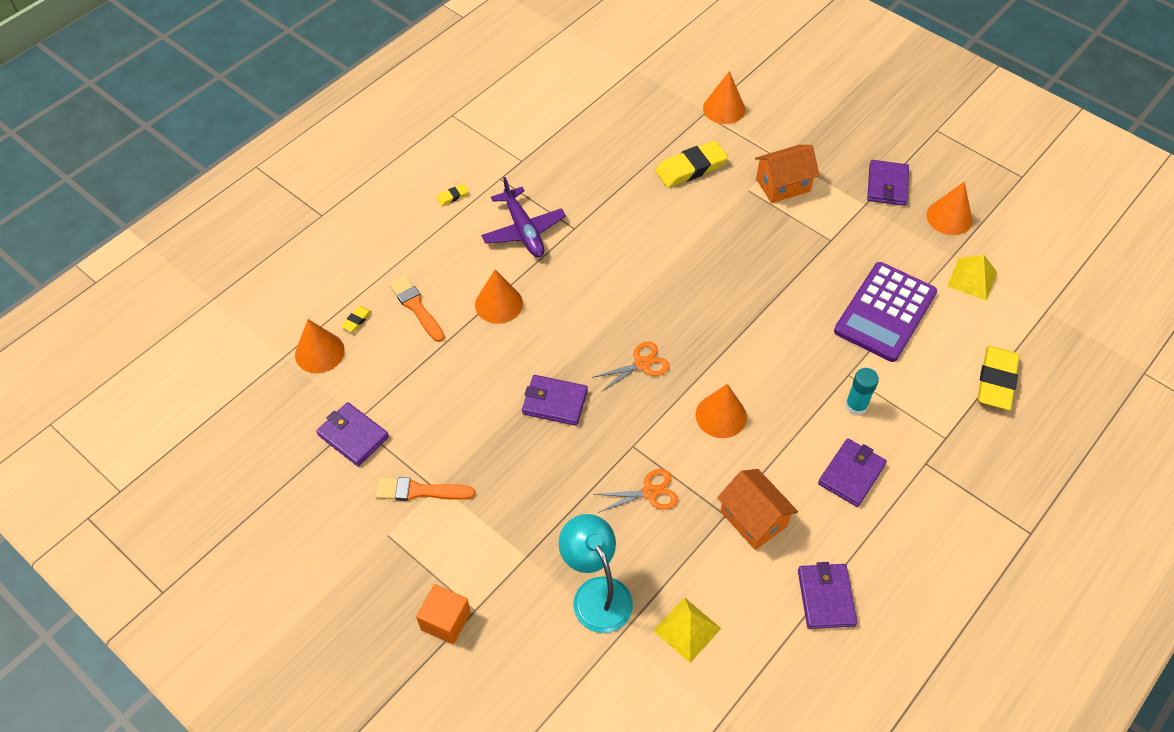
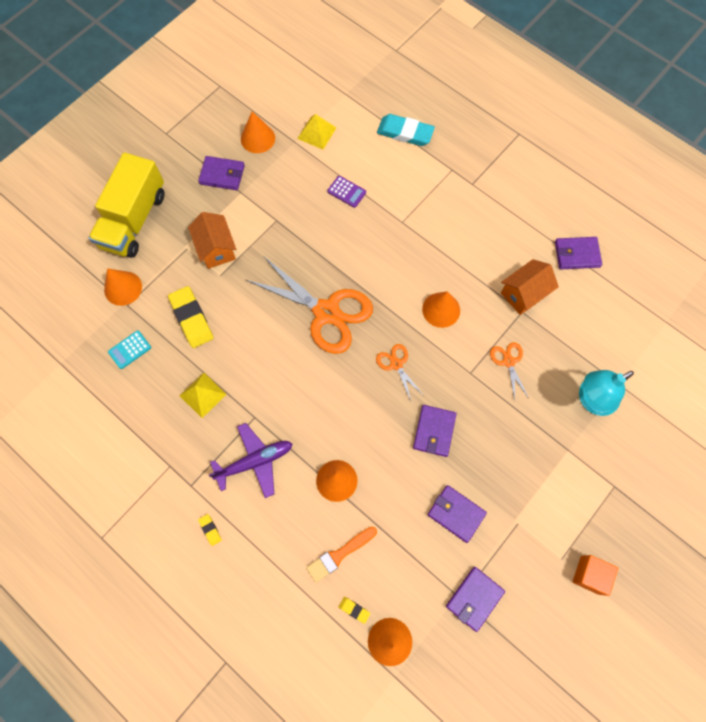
camera: 90 degrees left, 15 degrees up
orange brush [375,477,475,501] -> none
orange cube [416,584,471,644] -> orange cube moved to [572,555,618,596]
yellow pyramid [653,597,721,663] -> yellow pyramid moved to [180,373,227,418]
purple wallet [818,438,887,507] -> purple wallet moved to [428,485,487,543]
purple calculator [834,262,937,362] -> purple calculator [327,176,366,208], size x0.44
turquoise glue stick [845,368,879,415] -> none
yellow eraser [977,346,1020,410] -> turquoise eraser [377,114,435,146]
none -> yellow truck [89,152,164,258]
none -> turquoise calculator [108,330,151,369]
none -> orange scissors [246,256,373,354]

